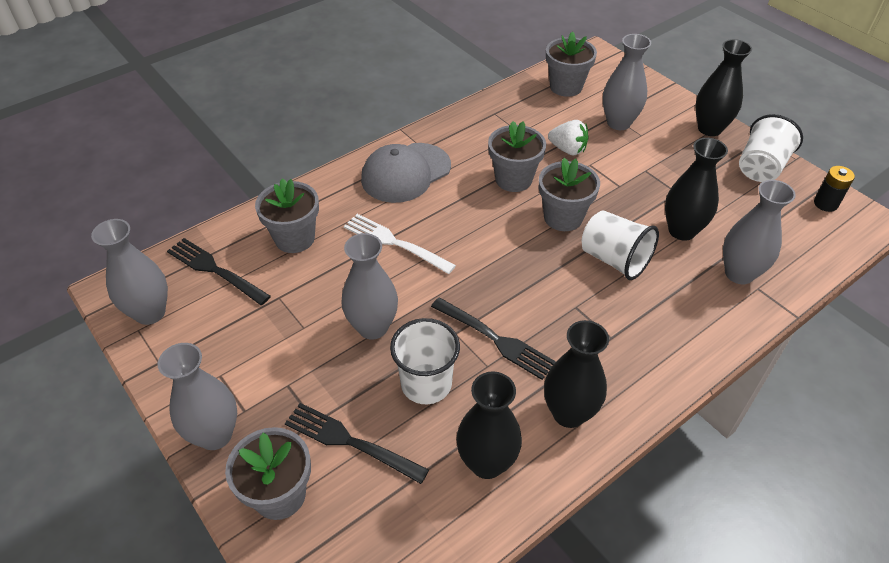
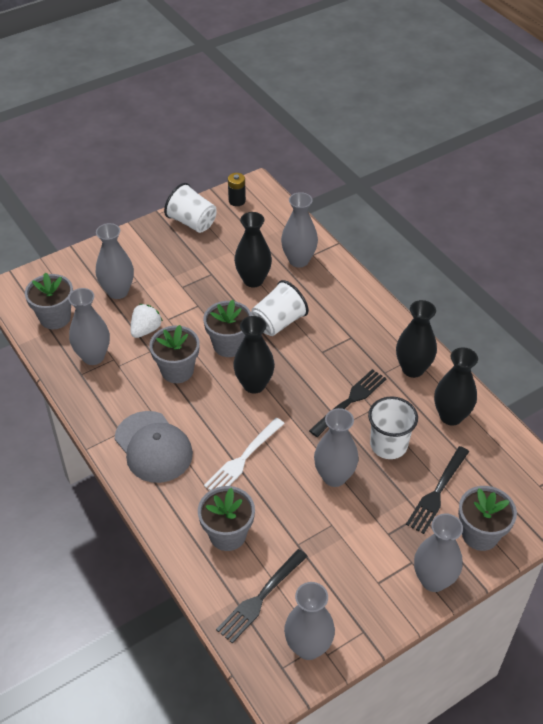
camera: 85 degrees left, 0 degrees up
black vase [695,39,752,136] -> black vase moved to [233,316,275,394]
none -> grey vase [68,288,110,365]

